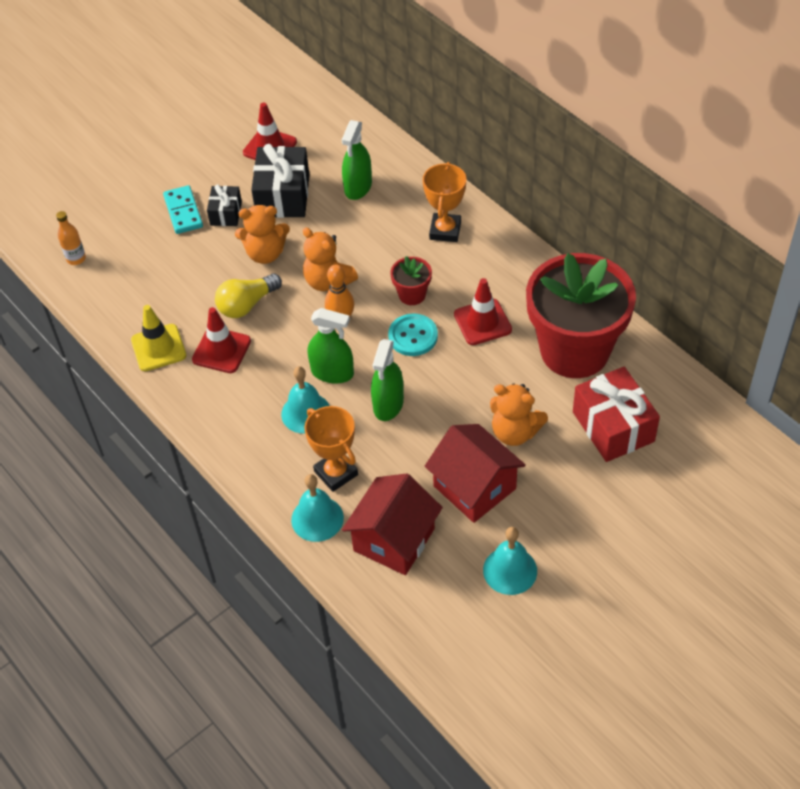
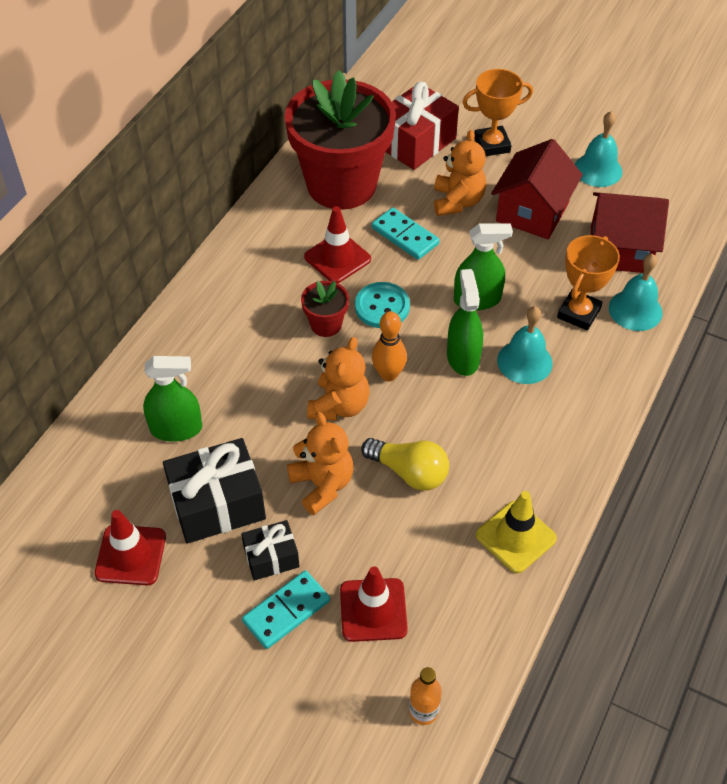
camera: 115 degrees left, 0 degrees up
red traffic cone [192,307,251,373] -> red traffic cone moved to [340,567,408,642]
orange trophy [423,162,466,242] -> orange trophy moved to [462,69,533,156]
none -> turquoise domino [372,207,440,260]

